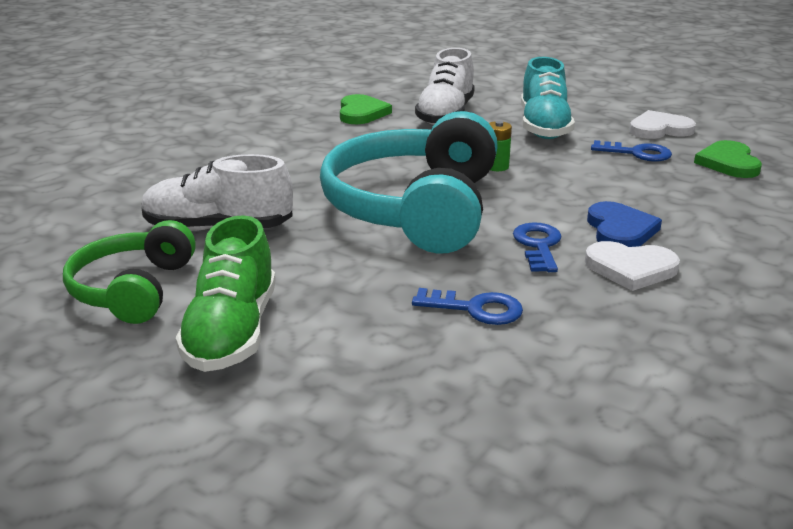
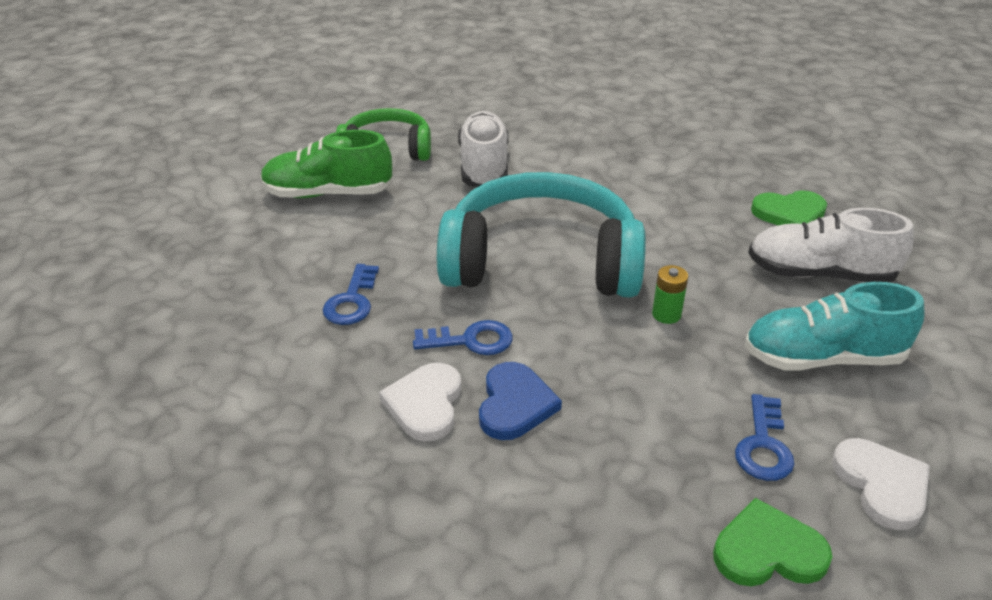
camera: 85 degrees right, 10 degrees up
blue heart [587,201,662,247] -> blue heart turned 75 degrees counterclockwise [479,362,562,440]

